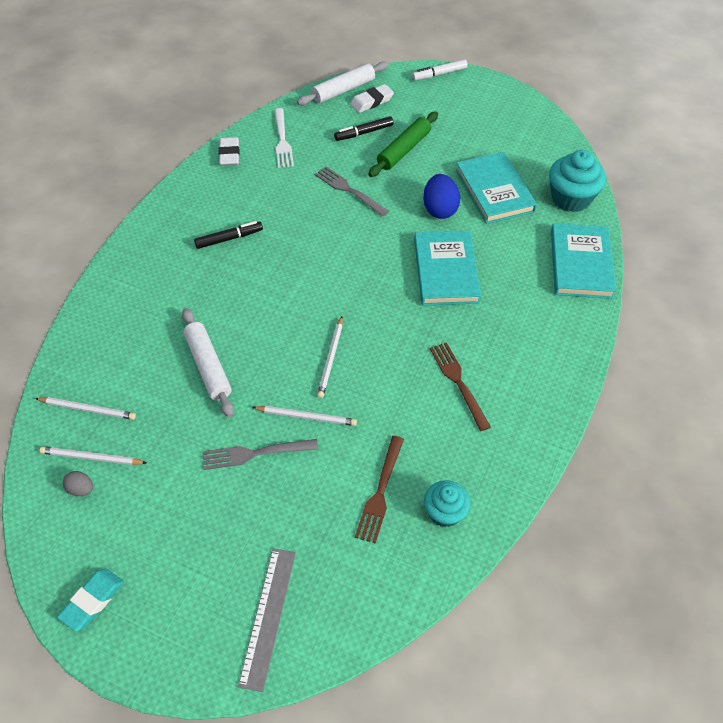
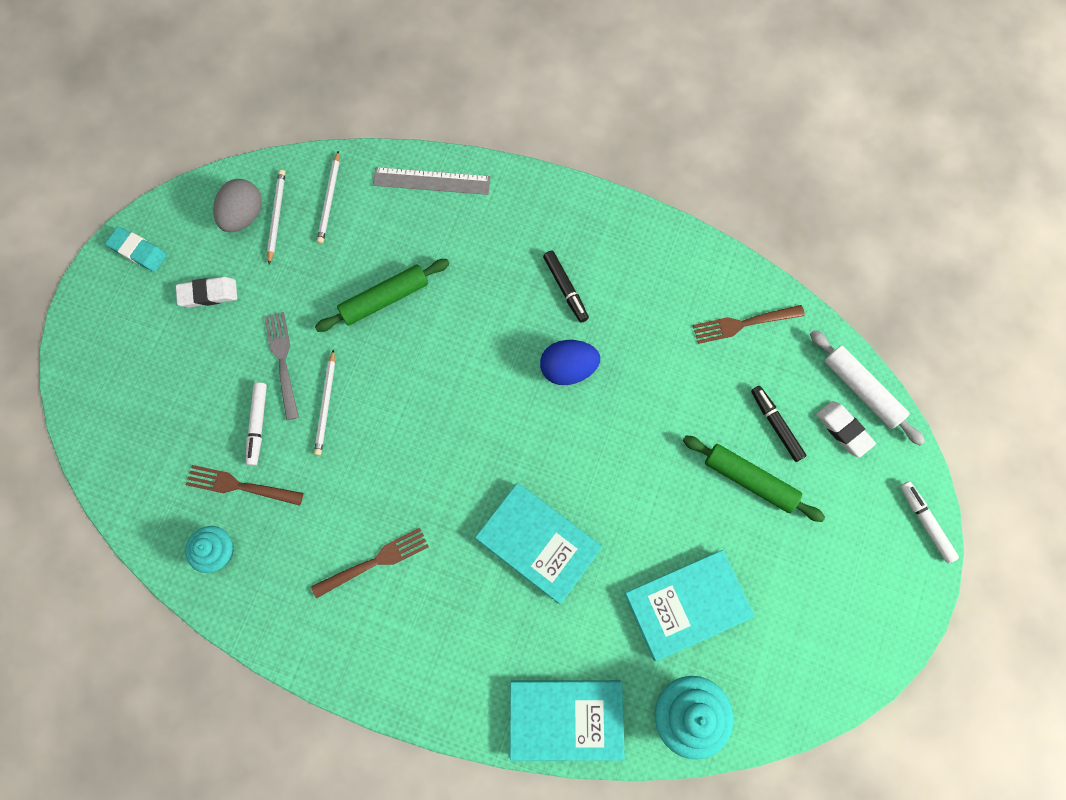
camera: 85 degrees right, 20 degrees up
grey egg [63,471,93,496] -> grey egg [213,179,262,232], size x1.92
white rolling pin [182,308,234,418] -> green rolling pin [315,259,450,332]
white eraser [219,137,240,166] -> white eraser moved to [176,277,237,308]
grey ruler [238,548,296,692] -> grey ruler moved to [373,167,491,195]
white fork [274,108,294,168] -> brown fork [693,305,805,344]
grey fork [315,166,389,217] -> none
white pencil [317,316,343,398] -> none
turquoise book [414,231,481,306] -> turquoise book turned 45 degrees clockwise [475,483,602,604]
blue egg [423,174,460,219] -> blue egg moved to [540,340,600,385]
none -> white marker [246,382,267,466]

